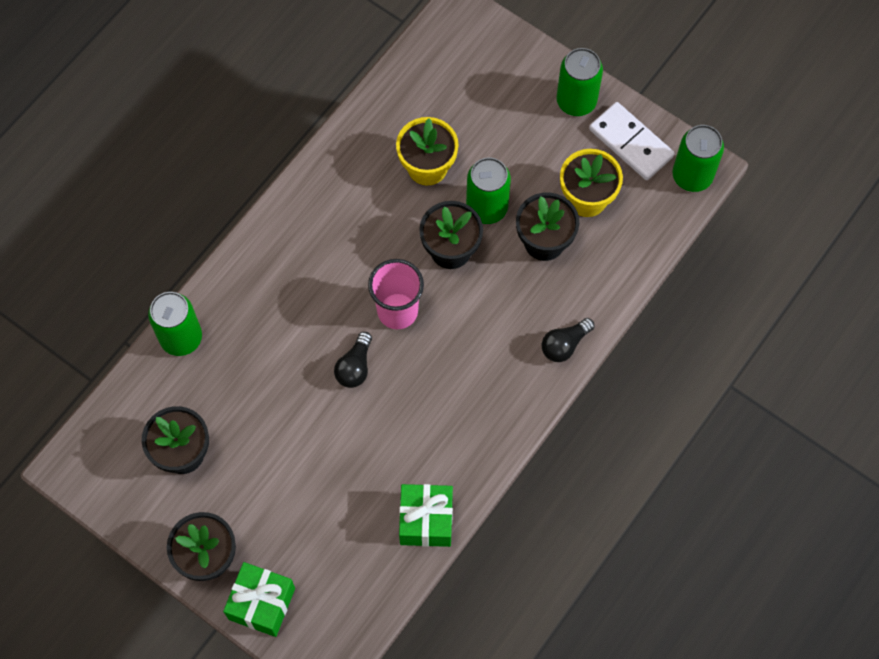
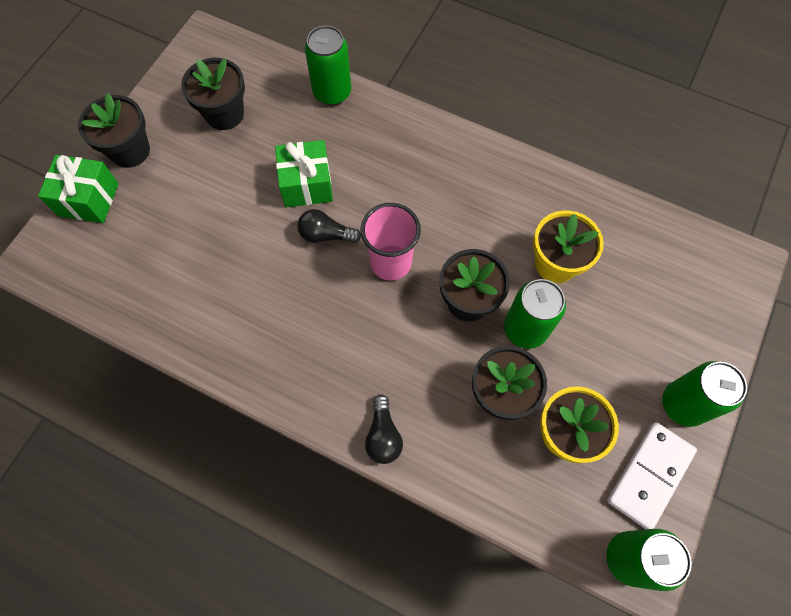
camera: 80 degrees right, 0 degrees up
green gift [399,484,453,547] -> green gift moved to [275,140,333,207]
black light bulb [542,318,595,362] -> black light bulb turned 135 degrees counterclockwise [365,394,403,464]

